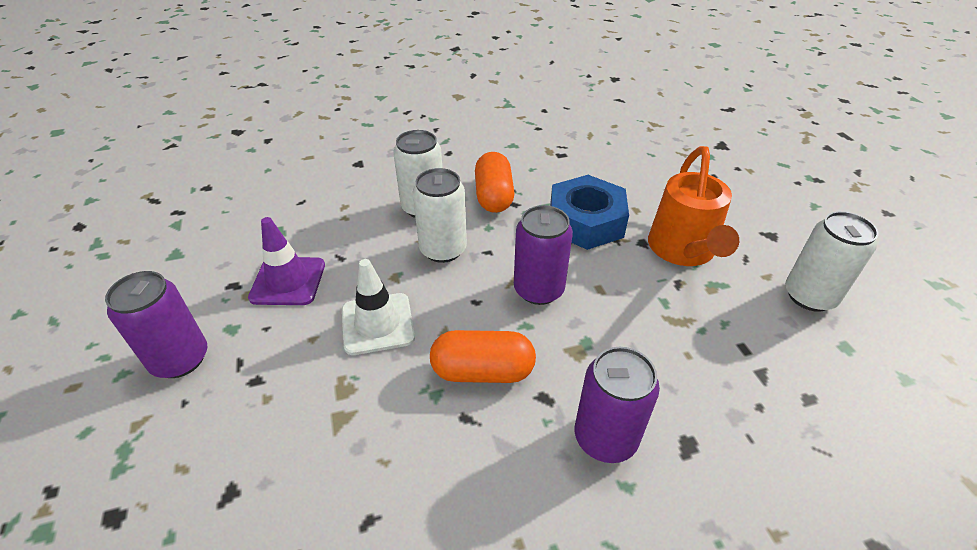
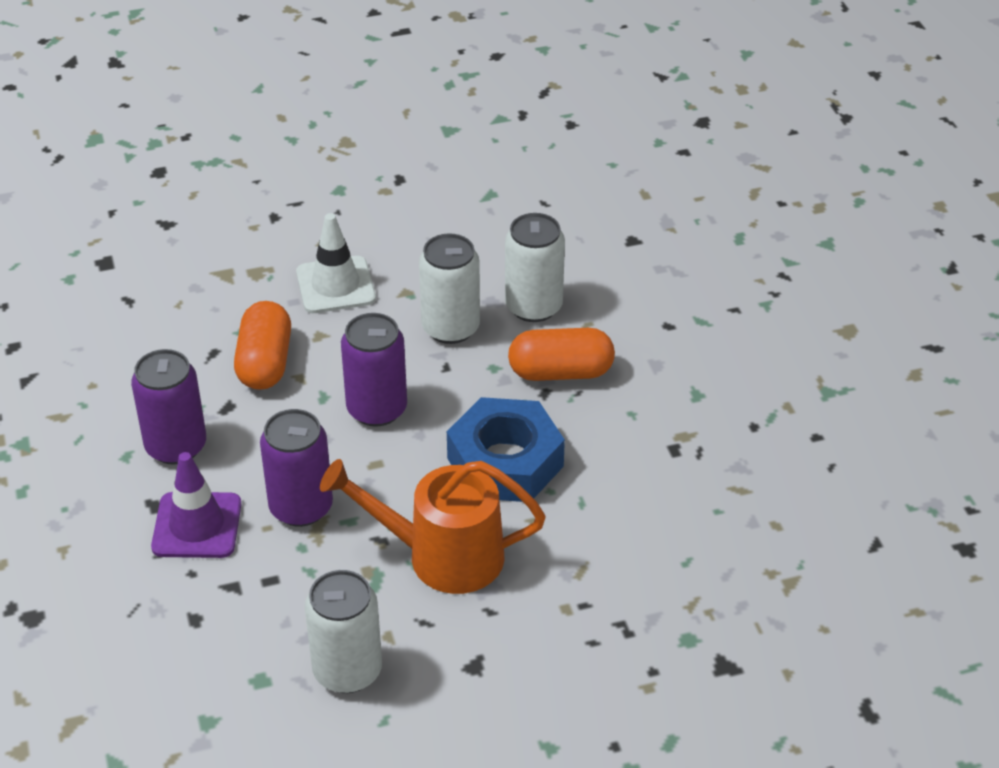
camera: 90 degrees right, 0 degrees up
purple can [105,271,207,378] -> purple can moved to [260,409,333,527]
purple traffic cone [248,217,325,305] -> purple traffic cone moved to [151,452,241,558]

